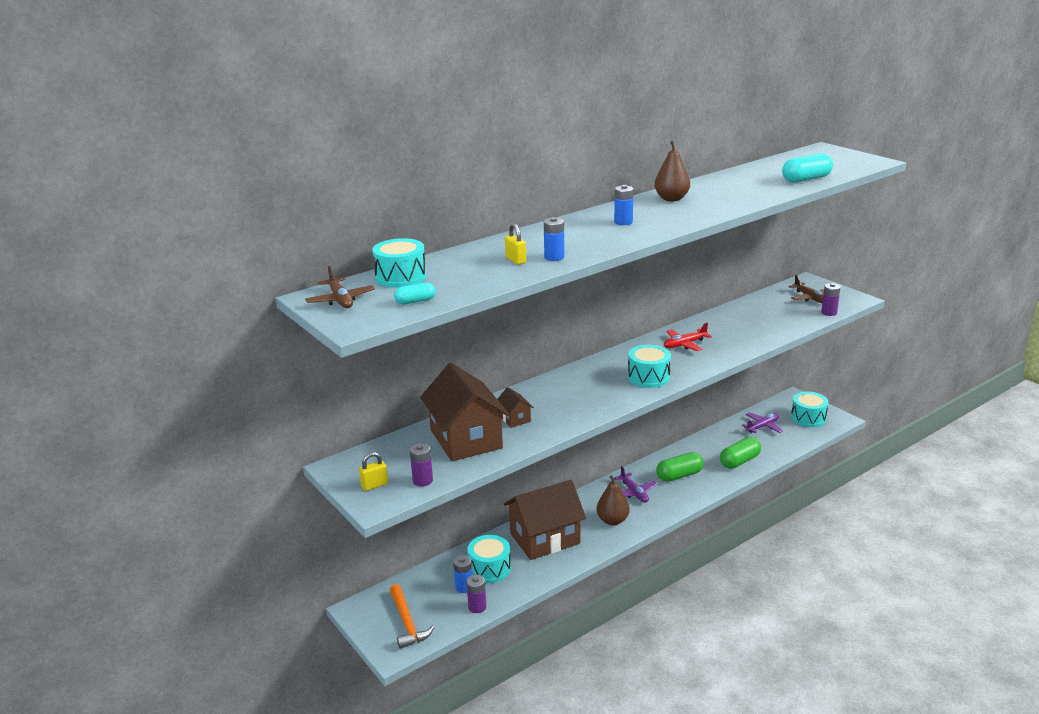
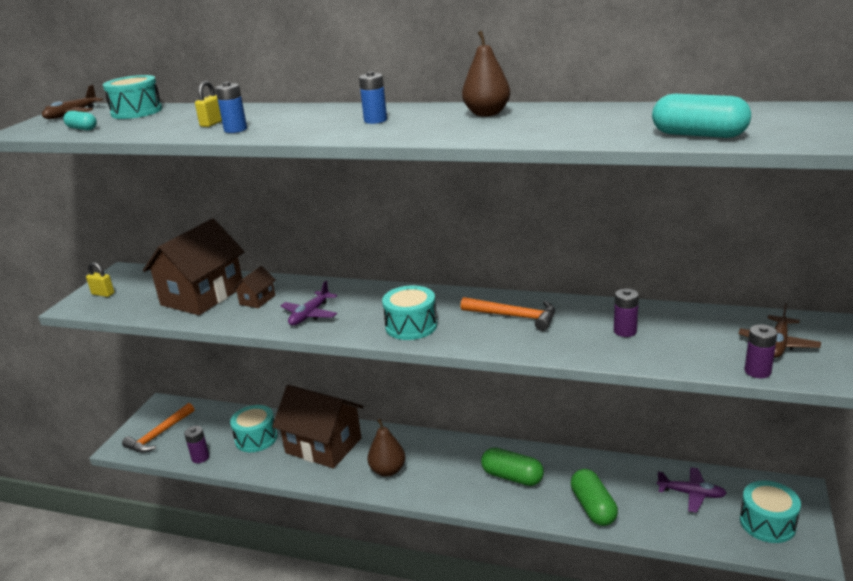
camera: 55 degrees right, 0 degrees up
purple battery [410,443,433,487] -> purple battery moved to [614,289,639,337]
blue battery [453,555,472,593] -> none
purple plane [614,466,657,503] -> purple plane moved to [281,280,337,326]
red plane [664,322,712,351] -> orange hammer [461,297,555,331]
green capsule [720,437,761,469] -> green capsule turned 60 degrees clockwise [571,469,618,526]

